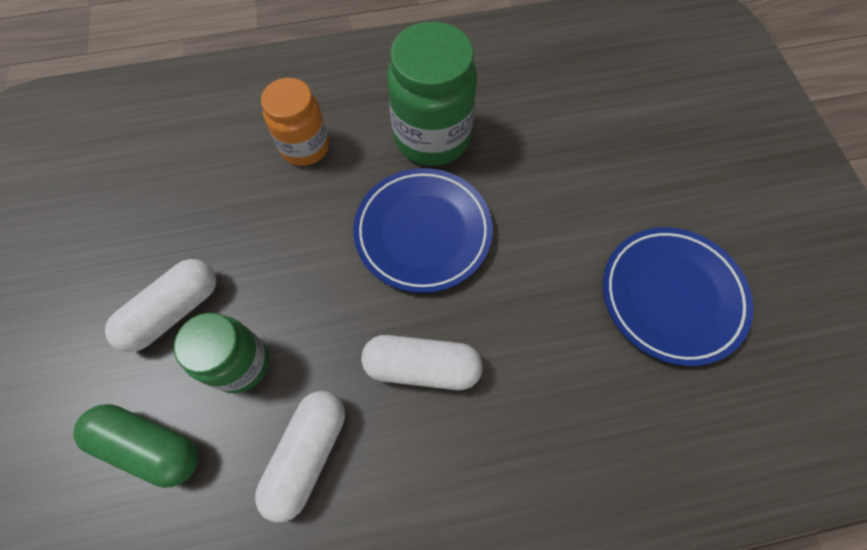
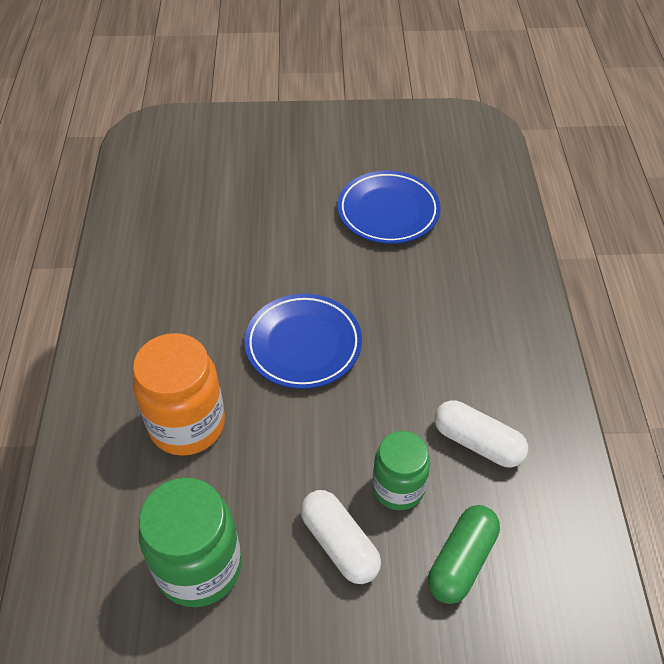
camera: 80 degrees left, 15 degrees down
orange jar [261,78,329,166] -> orange jar [133,333,225,456], size x1.54
white capsule [361,335,483,390] -> none
green jar [387,22,477,166] -> green jar moved to [139,478,242,607]

